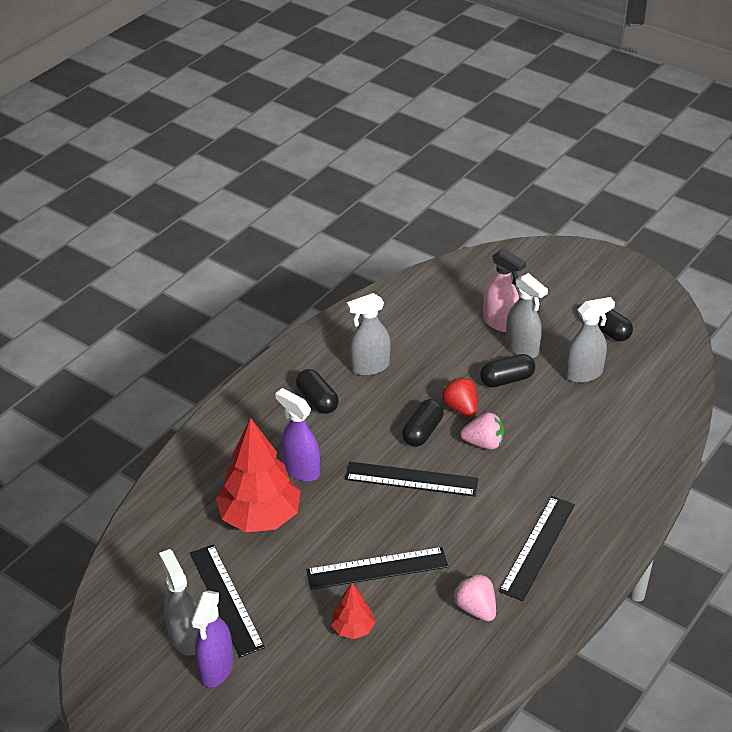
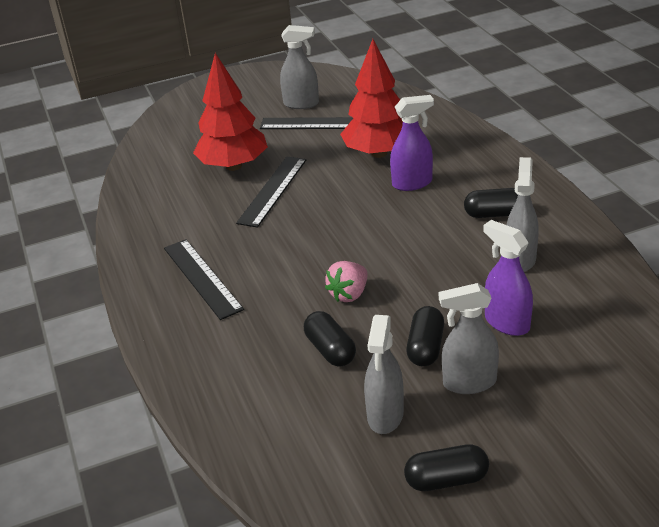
camera: 125 degrees right, 5 degrees down
purple spray bottle [191,590,233,687] -> purple spray bottle moved to [483,220,533,336]
red tree [331,583,376,639] -> red tree [193,53,268,171], size x2.06
black ruler [345,462,478,496] -> none
black capsule [402,399,444,447] -> black capsule moved to [304,311,356,367]
red strawberry [442,377,478,417] -> none
pink strawberry [453,573,496,622] -> none
pink spray bottle [483,249,526,332] -> none

